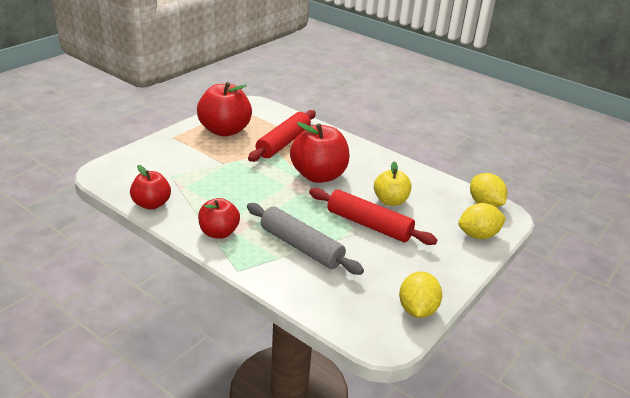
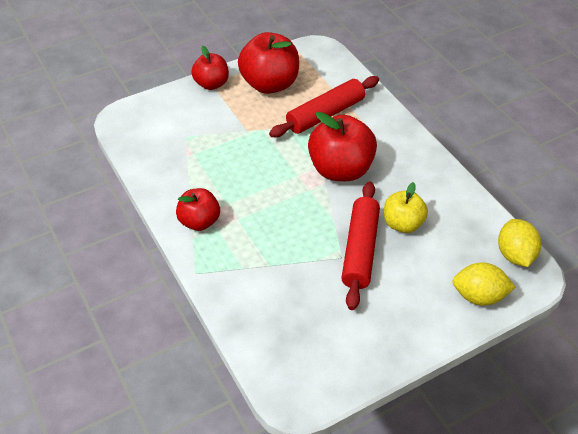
camera: 25 degrees right, 15 degrees up
red apple [130,165,171,210] -> red apple moved to [191,46,229,90]
grey rolling pin [247,203,364,275] -> none
red rolling pin [309,188,437,245] -> red rolling pin turned 45 degrees clockwise [341,181,380,310]
yellow lemon [399,271,442,318] -> none

